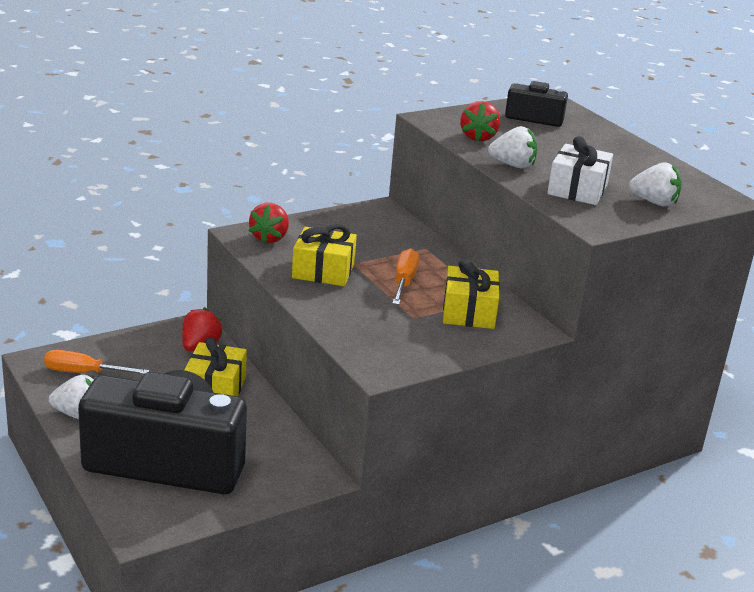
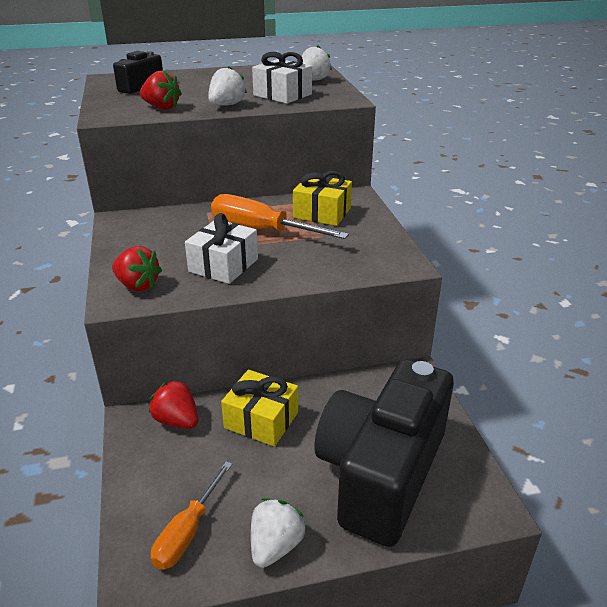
camera: 70 degrees left, 5 degrees up
yellow gift [292,224,357,286] -> white gift [185,213,258,284]
orange screwdriver [392,248,419,305] -> orange screwdriver [211,194,349,239], size x1.55

